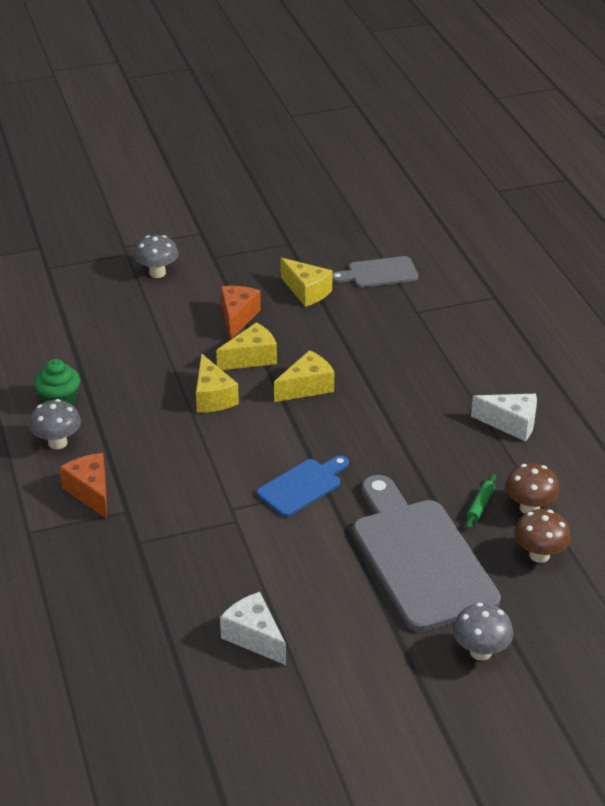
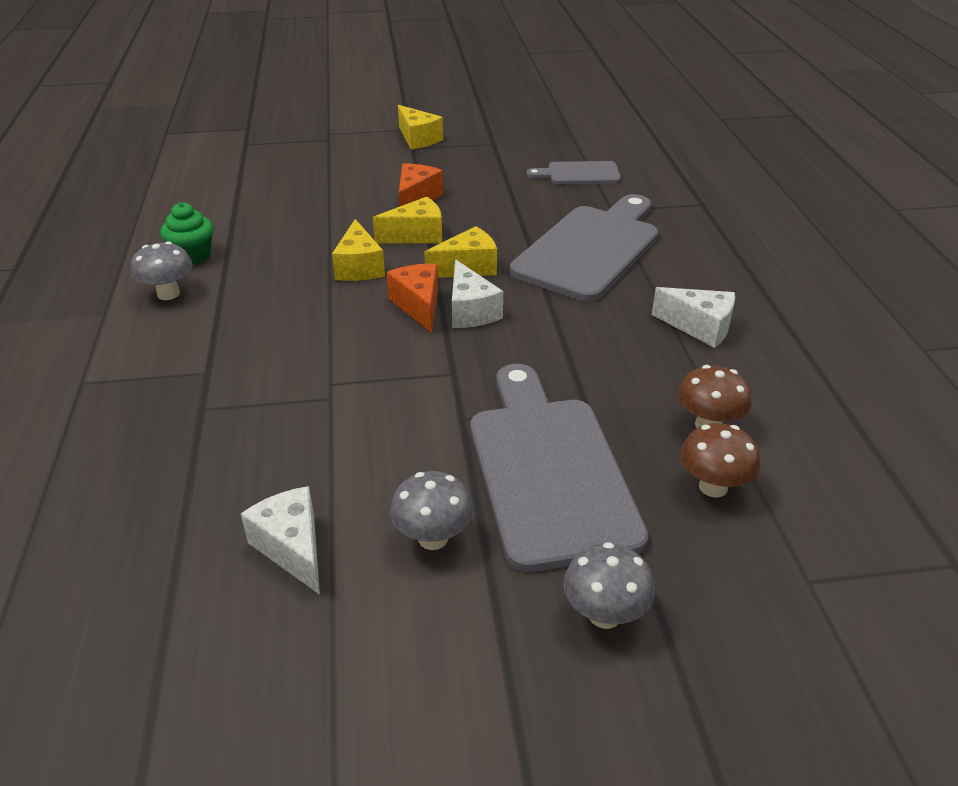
camera: 10 degrees right, 0 degrees up
orange cheese [59,453,107,519] -> orange cheese moved to [387,263,438,333]
grey mushroom [134,235,179,278] -> grey mushroom moved to [390,471,473,550]
blue cutting board [257,456,349,517] -> none
yellow cheese [280,258,333,307] -> yellow cheese moved to [398,105,443,149]
green rolling pin [465,474,496,529] -> none
none -> white cheese [452,260,503,328]
none -> grey cutting board [510,194,659,302]

